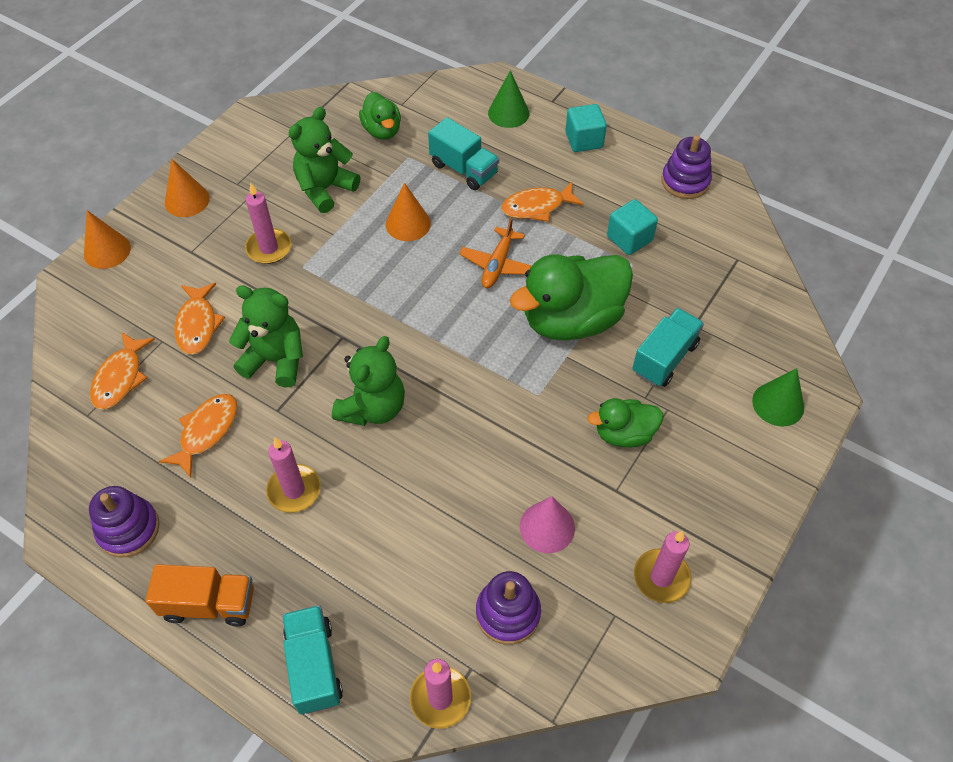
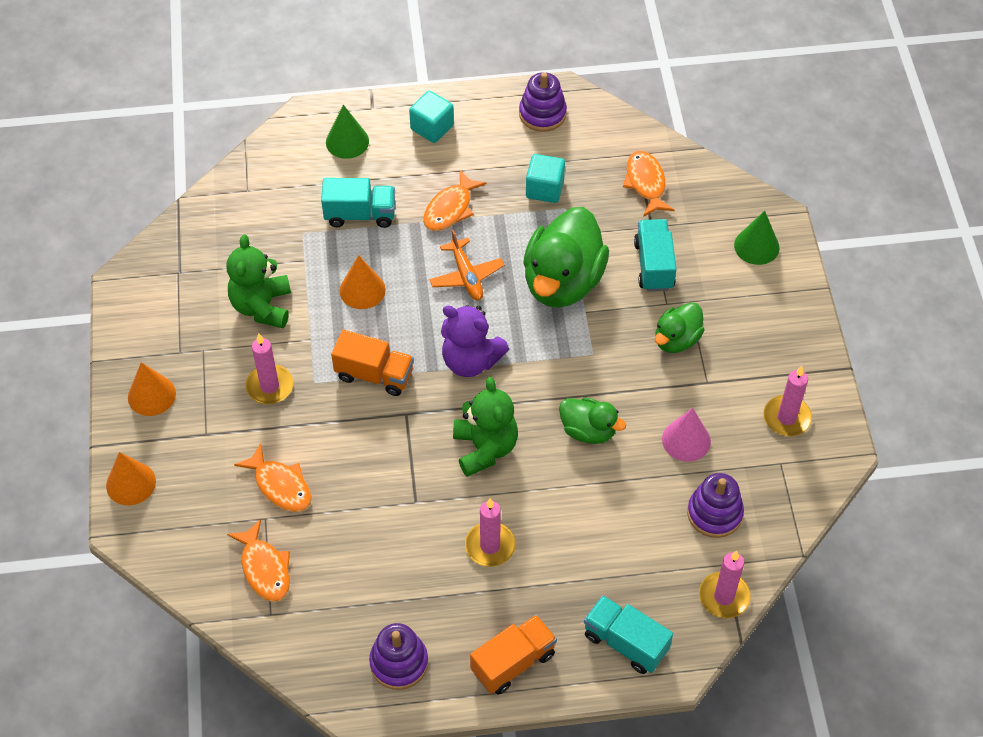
camera: 40 degrees left, 0 degrees up
orange fish [159,394,238,478] -> orange fish moved to [623,151,675,217]
green teddy bear [229,285,303,387] -> none
green duck [359,92,401,140] -> green duck moved to [559,397,626,444]
none -> orange truck [331,330,414,396]
none -> purple teddy bear [441,305,509,377]

